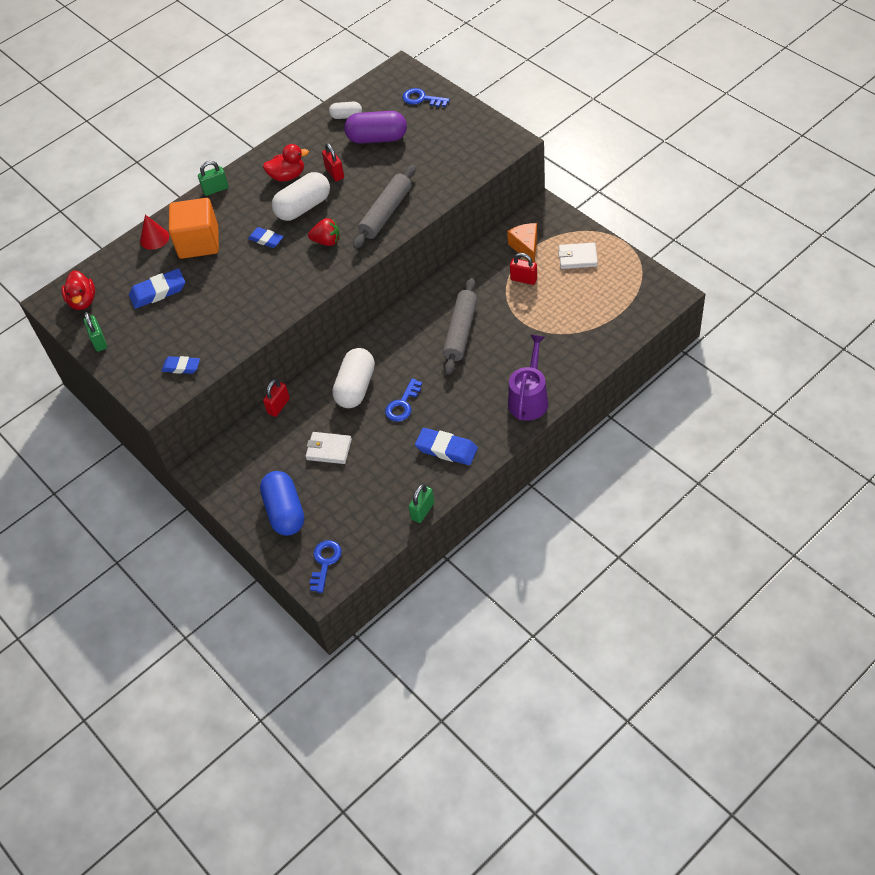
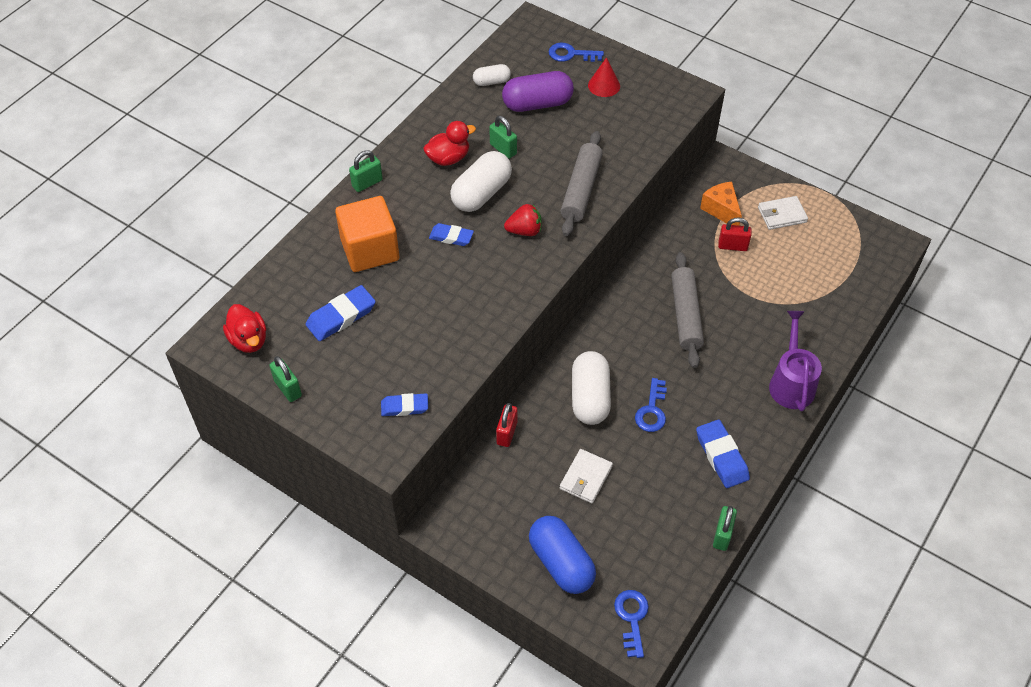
camera: 20 degrees left, 0 degrees up
red cone [140,214,169,250] -> red cone moved to [588,57,620,97]
white wallet [305,432,352,464] -> white wallet turned 60 degrees counterclockwise [560,449,613,503]
red padlock [322,143,344,181] -> green padlock [489,116,517,159]
blue eraser [415,428,478,465] -> blue eraser turned 60 degrees clockwise [696,420,750,488]

